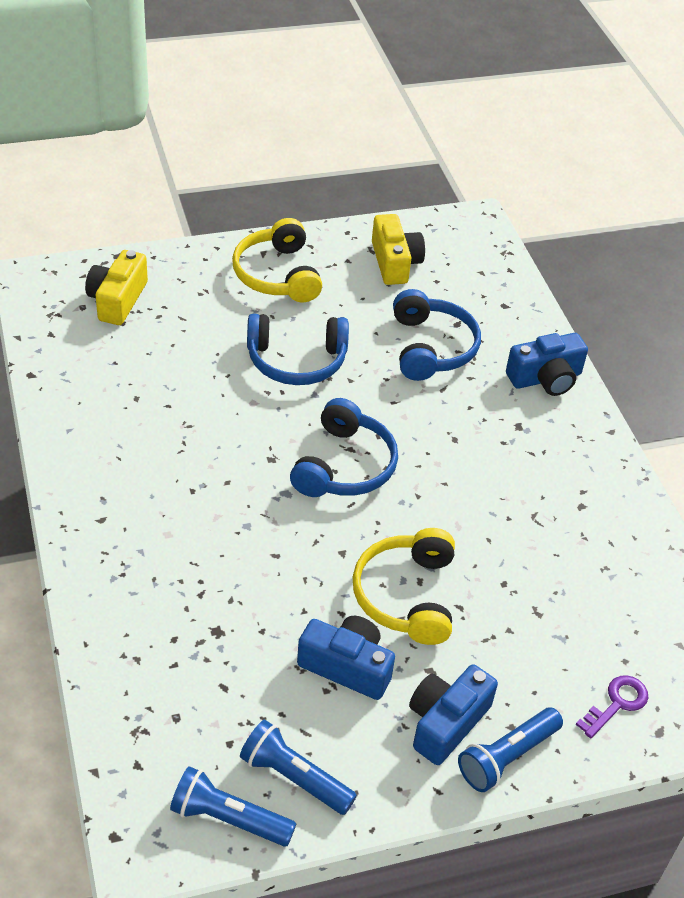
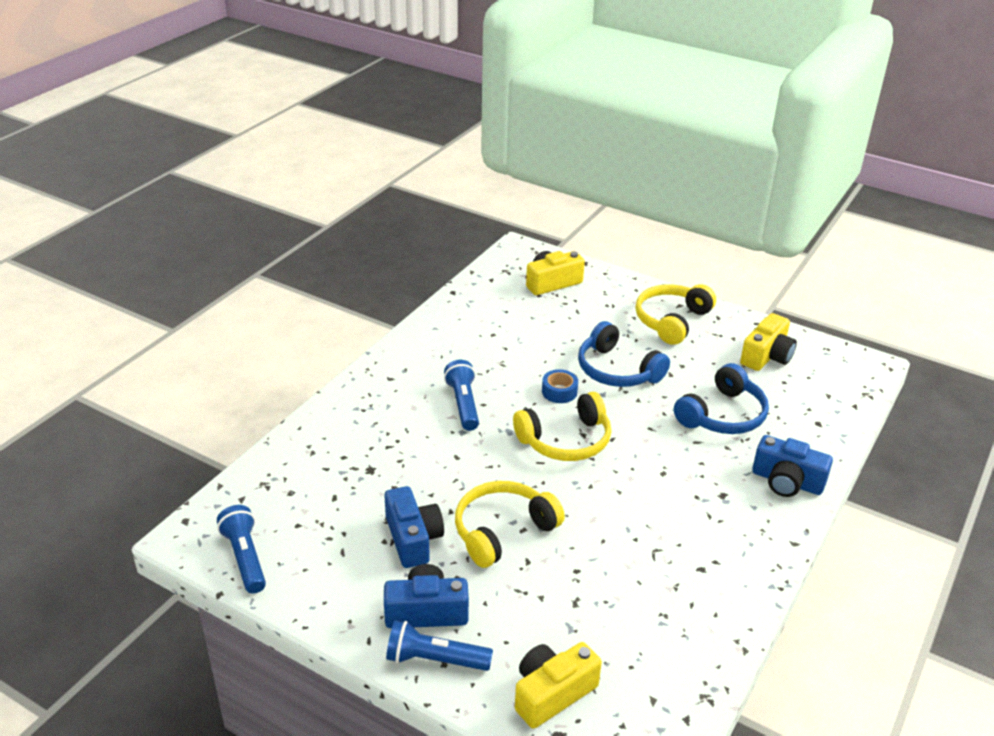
camera: 50 degrees right, 10 degrees down
blue flashlight [240,720,357,815] -> blue flashlight moved to [444,360,479,431]
blue headphones [290,398,398,497] -> yellow headphones [513,392,611,461]
purple key [576,675,649,738] -> yellow camera [515,642,602,728]
none -> blue tape [542,369,578,403]

